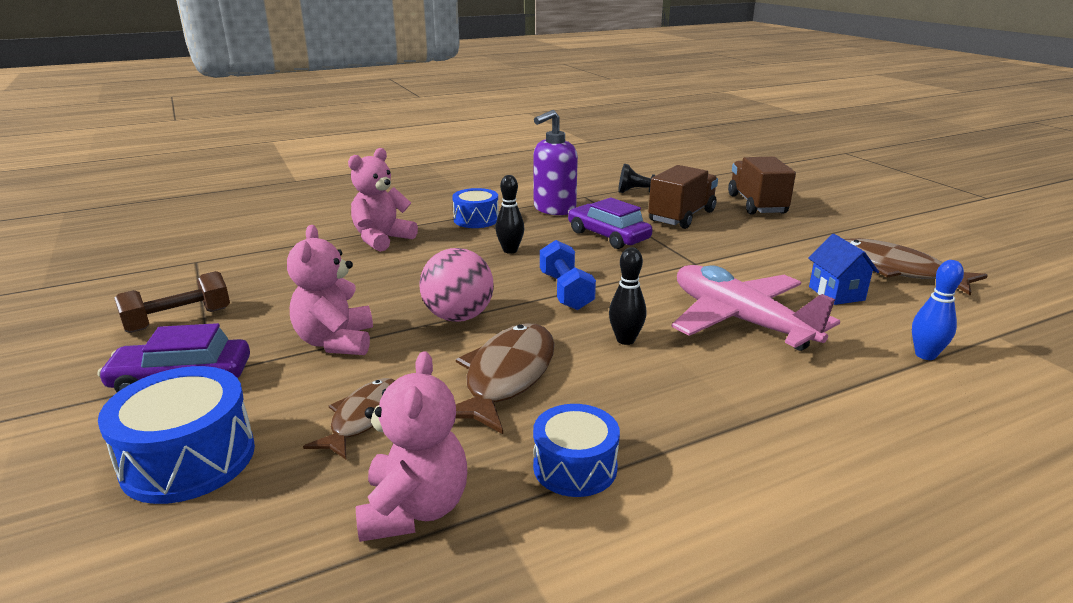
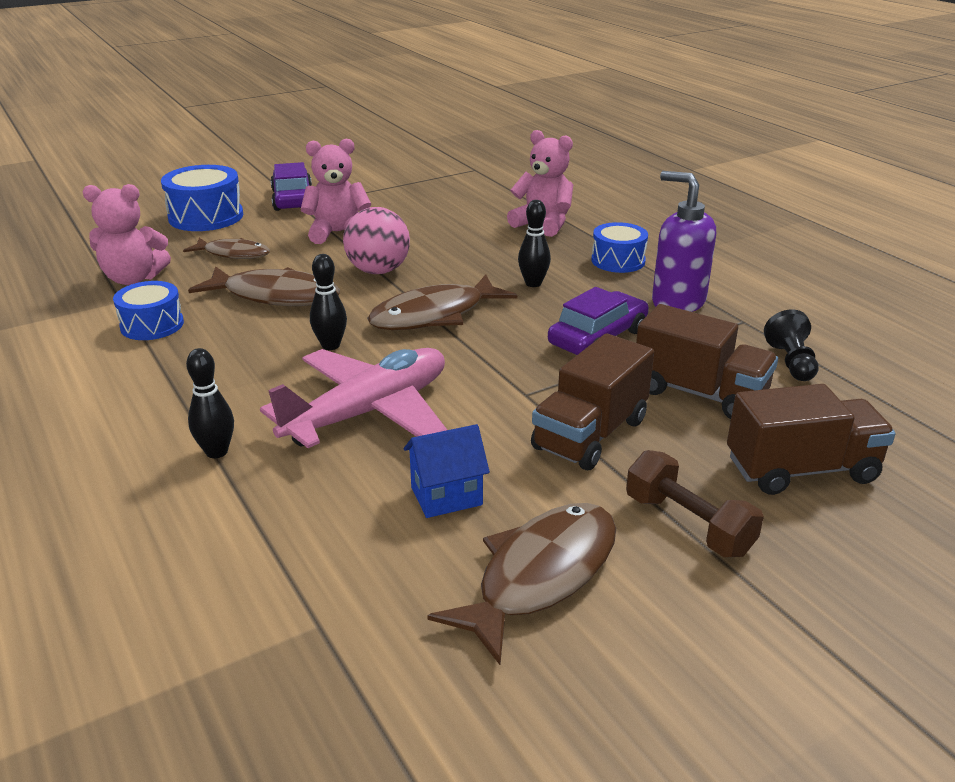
camera: 85 degrees right, 5 degrees up
brown dumbbell [114,271,230,333] -> brown dumbbell moved to [626,450,764,557]
blue dumbbell [540,240,596,310] -> brown fish [367,275,518,330]
blue bowling pin [912,260,964,360] -> none
none -> black bowling pin [186,348,234,458]
none -> brown truck [531,333,654,470]

